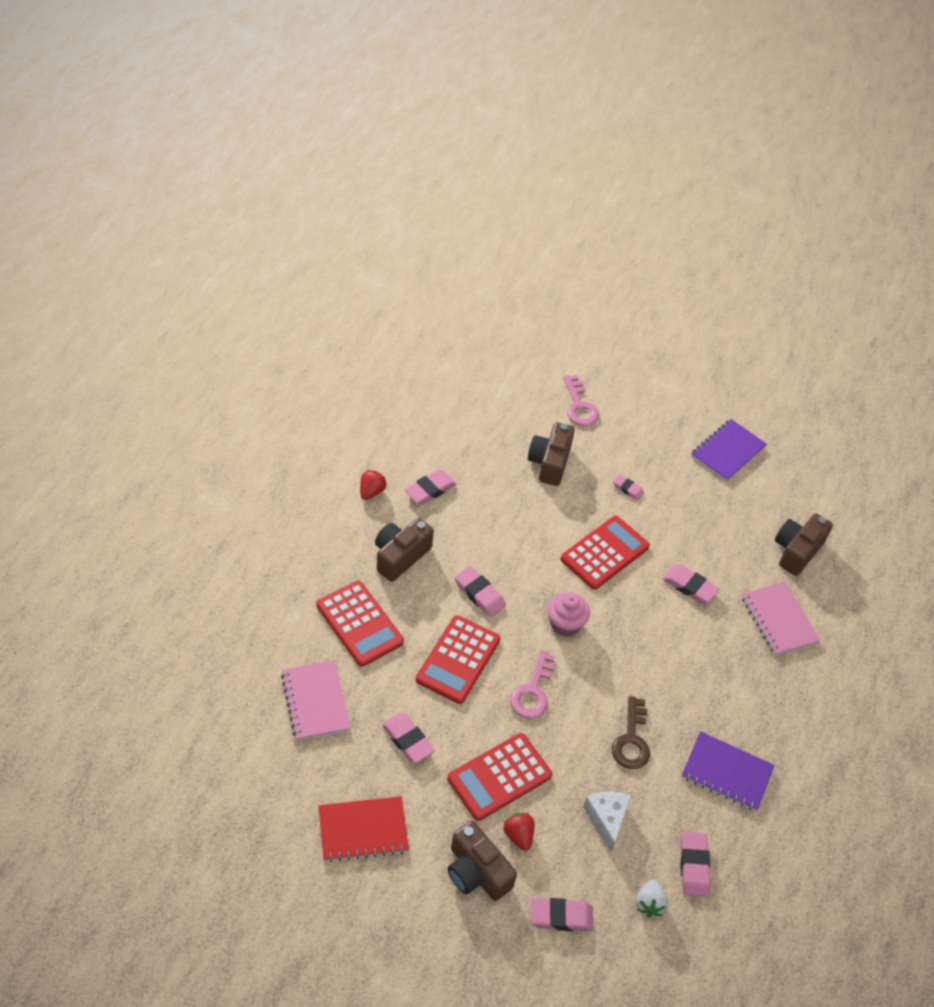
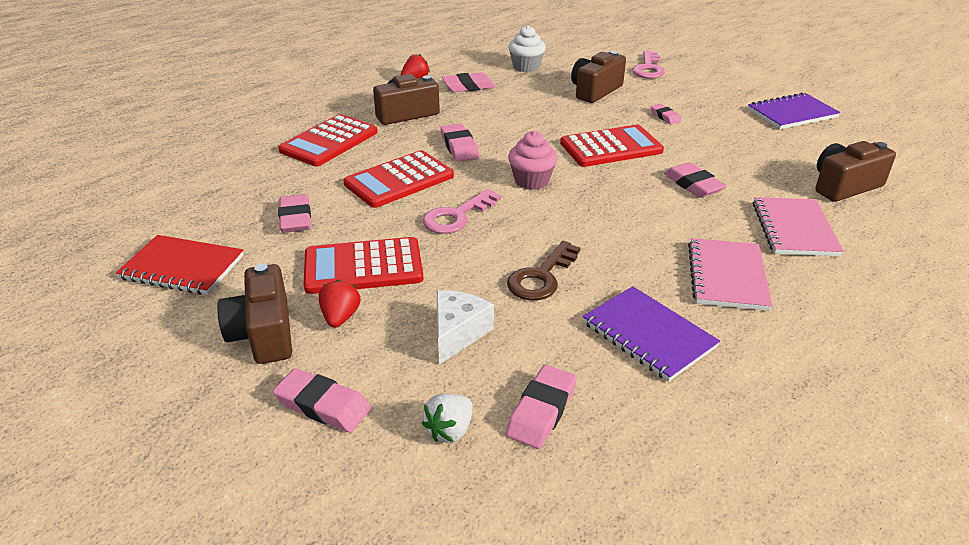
camera: 30 degrees right, 15 degrees down
pink notebook [281,660,350,741] -> pink notebook moved to [688,238,772,311]
red calculator [316,581,404,667] -> red calculator turned 45 degrees clockwise [278,114,377,167]
none -> white cupcake [508,25,546,72]

